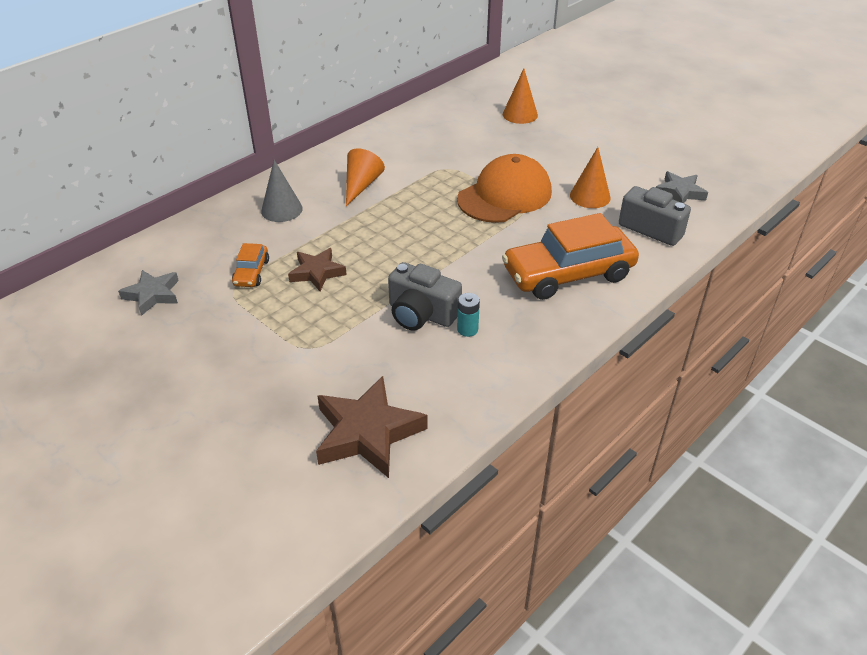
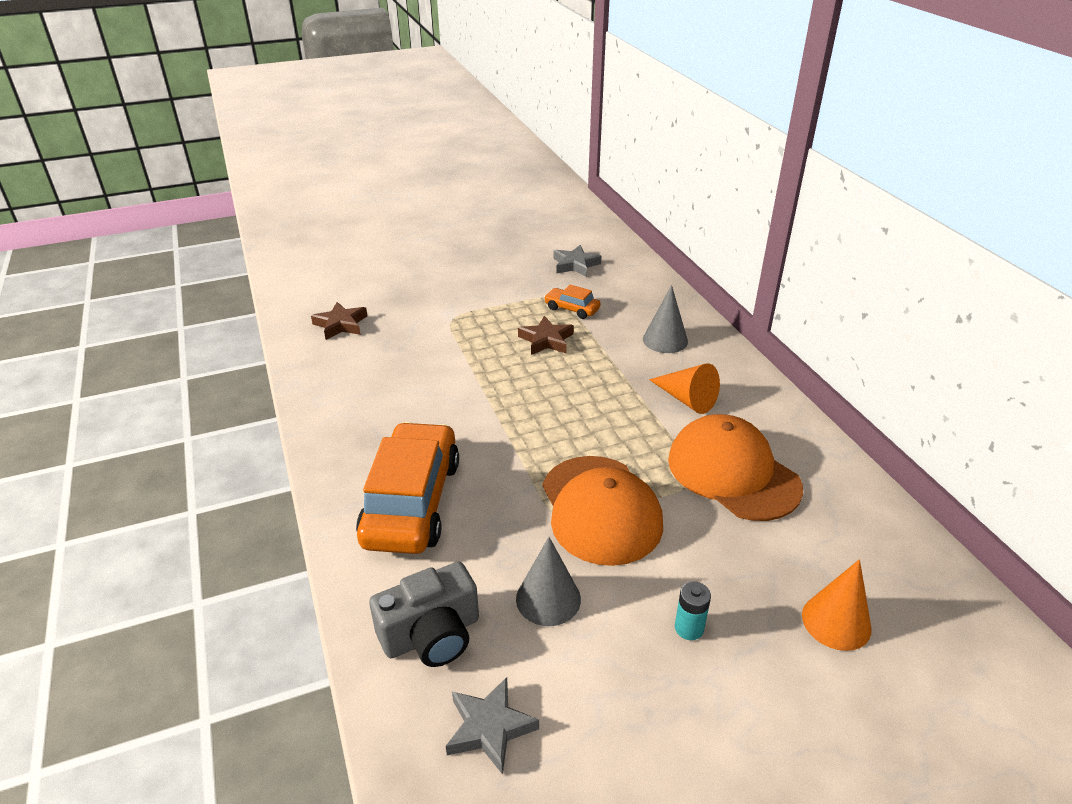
camera: 115 degrees right, 5 degrees down
brown star [316,376,428,478] -> brown star [311,302,367,340], size x0.61
grey camera [388,262,462,330] -> none
turquoise battery [457,293,480,337] -> turquoise battery moved to [675,582,711,640]
orange cone [570,147,611,208] -> grey cone [516,537,581,626]
none -> orange cap [668,414,803,521]

